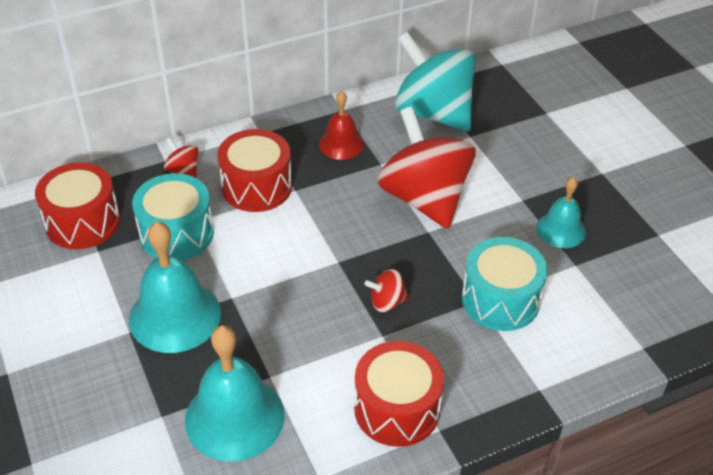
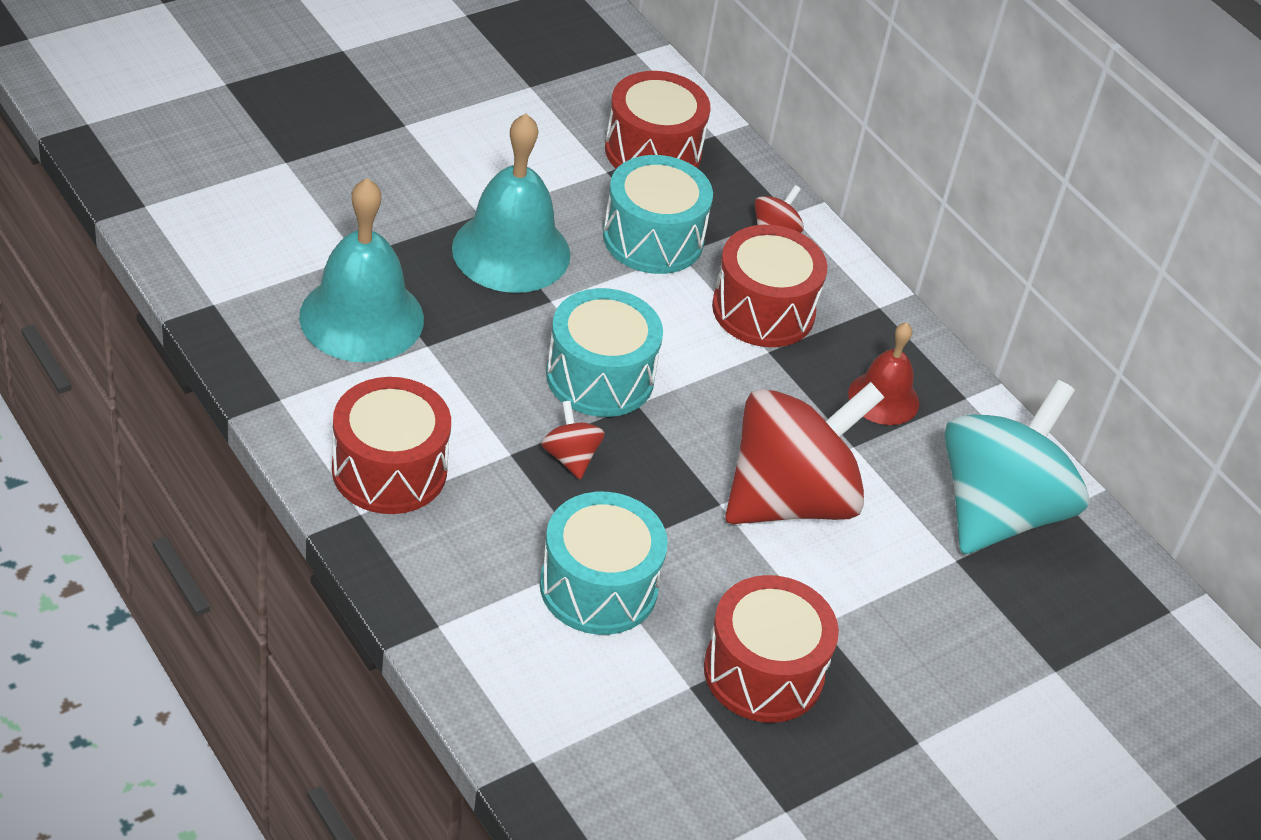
camera: 75 degrees right, 0 degrees up
turquoise bell [536,177,586,248] -> red drum [704,575,839,723]
none -> turquoise drum [546,288,663,417]

